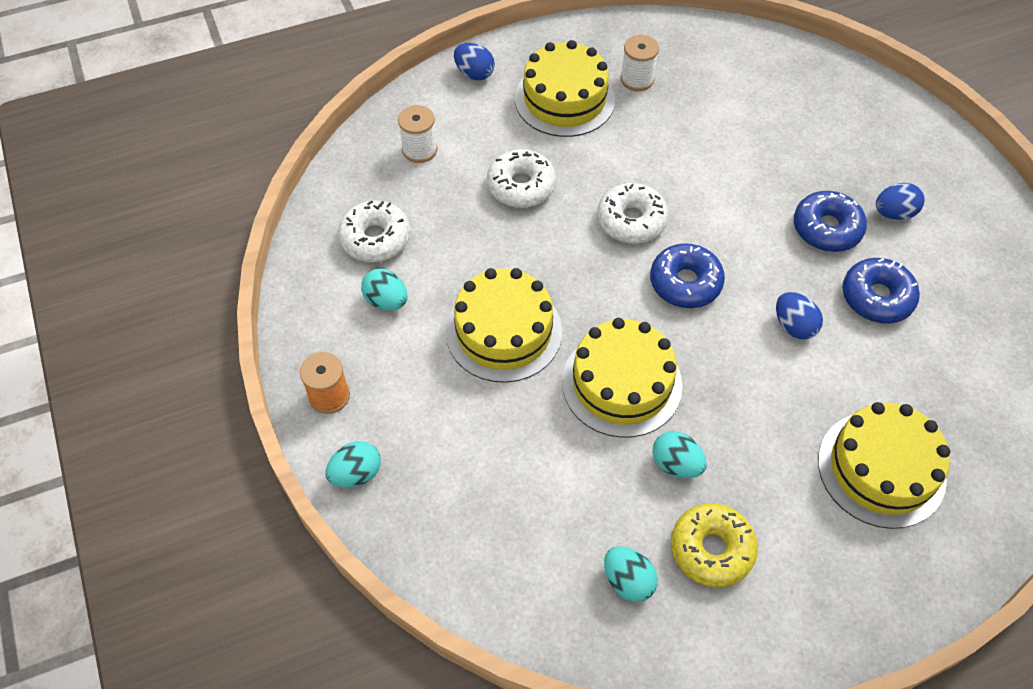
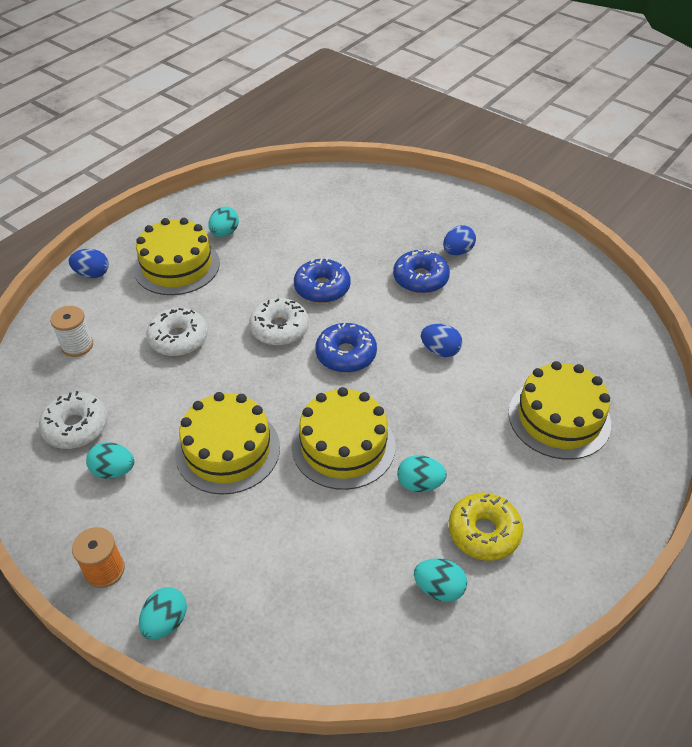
camera: 30 degrees left, 10 degrees down
white spool [621,35,659,91] -> turquoise egg [208,207,239,237]
blue donut [842,258,920,323] -> blue donut moved to [294,258,351,303]

